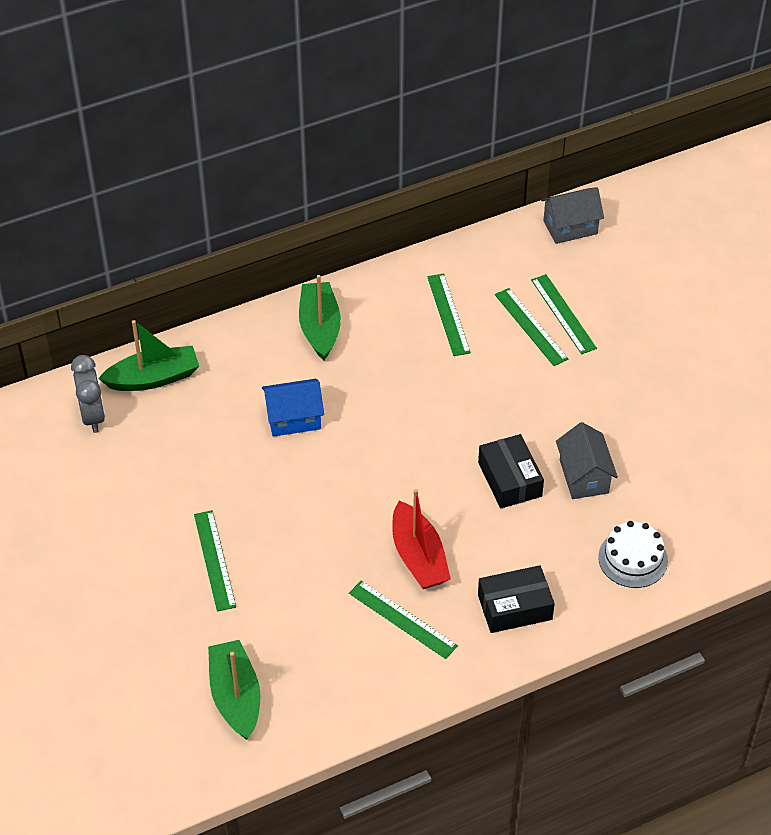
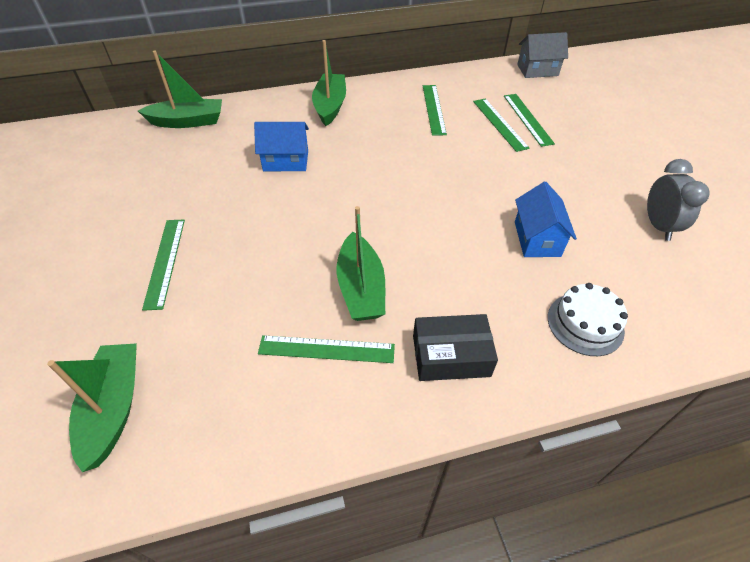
camera: 10 degrees right, 0 degrees up
grey clock [71,355,105,433] -> grey clock moved to [647,159,710,241]
green ruler [349,580,458,659] -> green ruler turned 45 degrees counterclockwise [258,335,395,363]
red boat [392,489,451,589] -> green boat [337,206,385,321]
black box [478,434,544,508] -> none
grey house [556,422,618,499] -> blue house [515,182,577,257]

